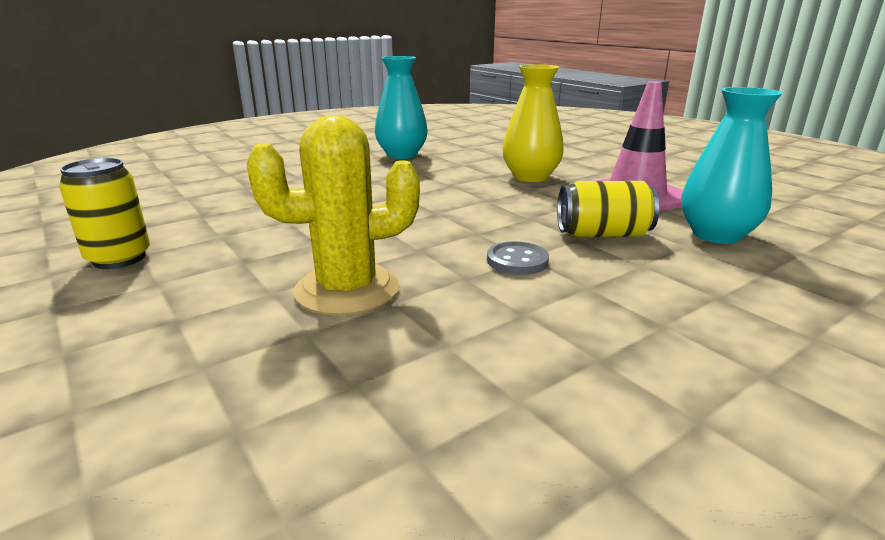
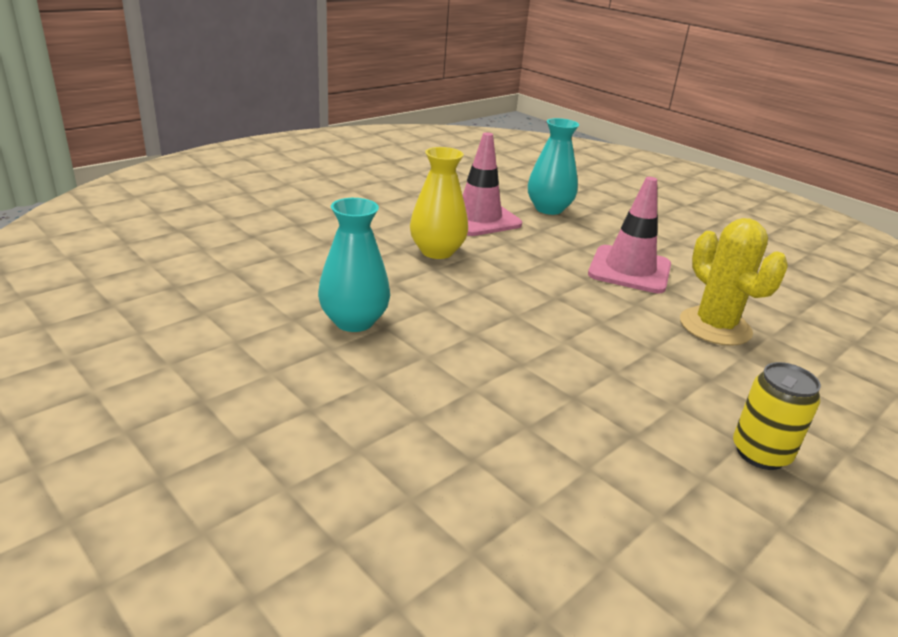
camera: 100 degrees left, 5 degrees up
grey button [487,241,549,275] -> pink traffic cone [588,177,671,293]
yellow can [557,181,660,237] -> none

